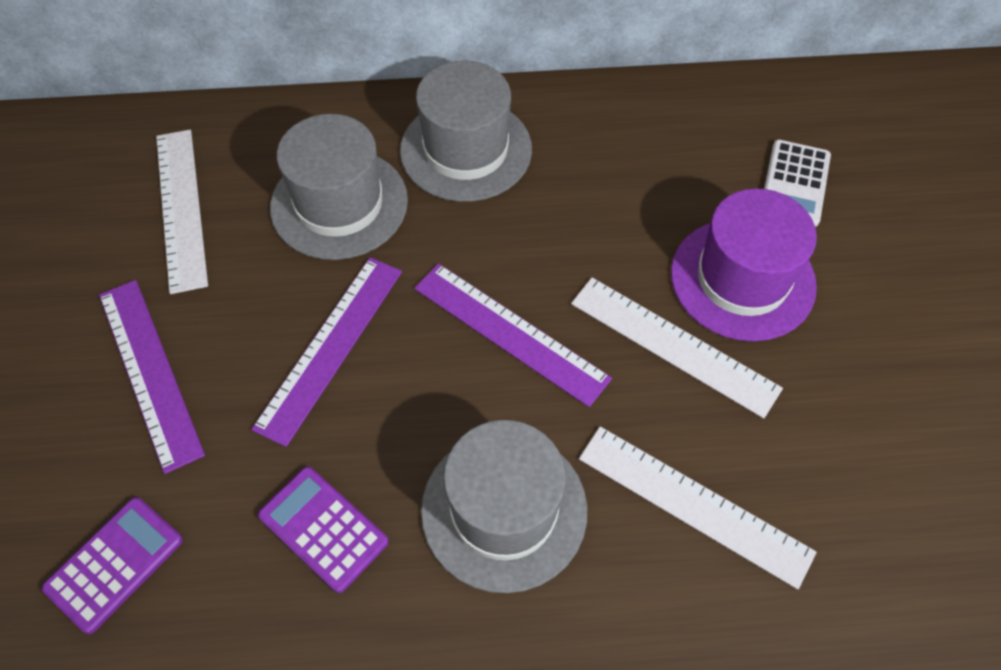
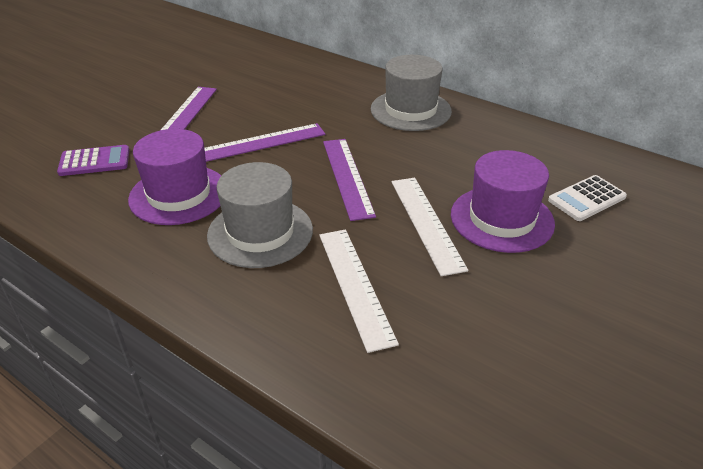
camera: 40 degrees right, 20 degrees down
white ruler [156,130,208,294] -> none
purple calculator [258,467,389,593] -> purple hat [128,129,221,225]
grey hat [270,114,408,260] -> none

